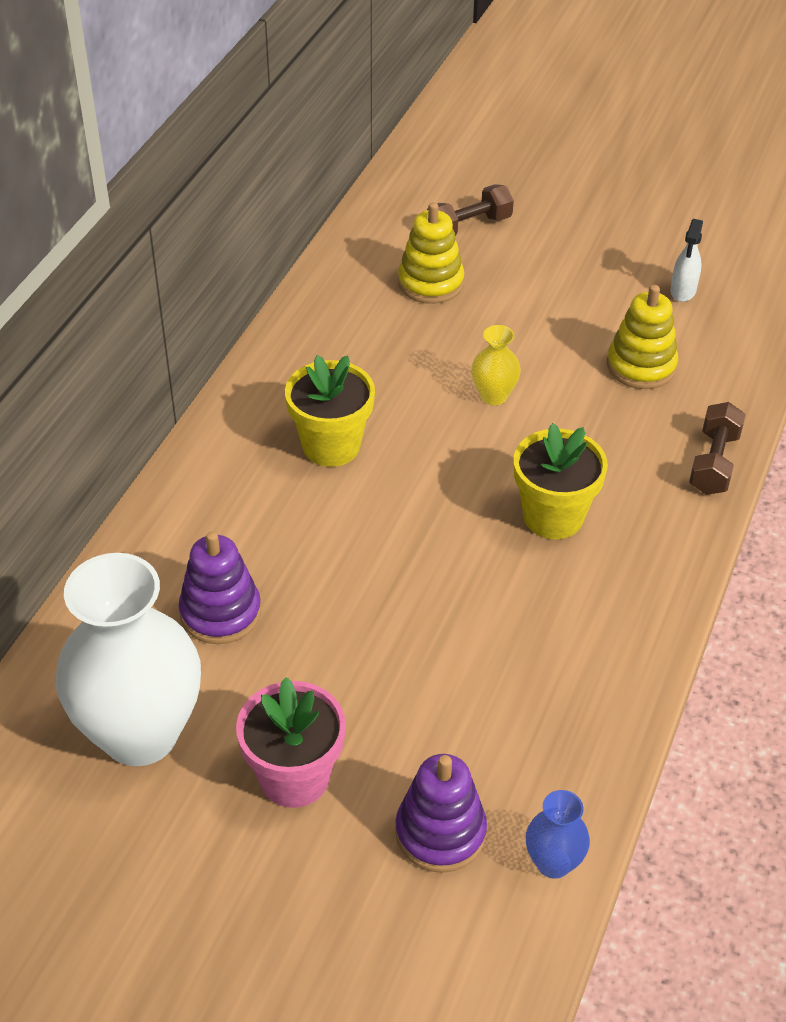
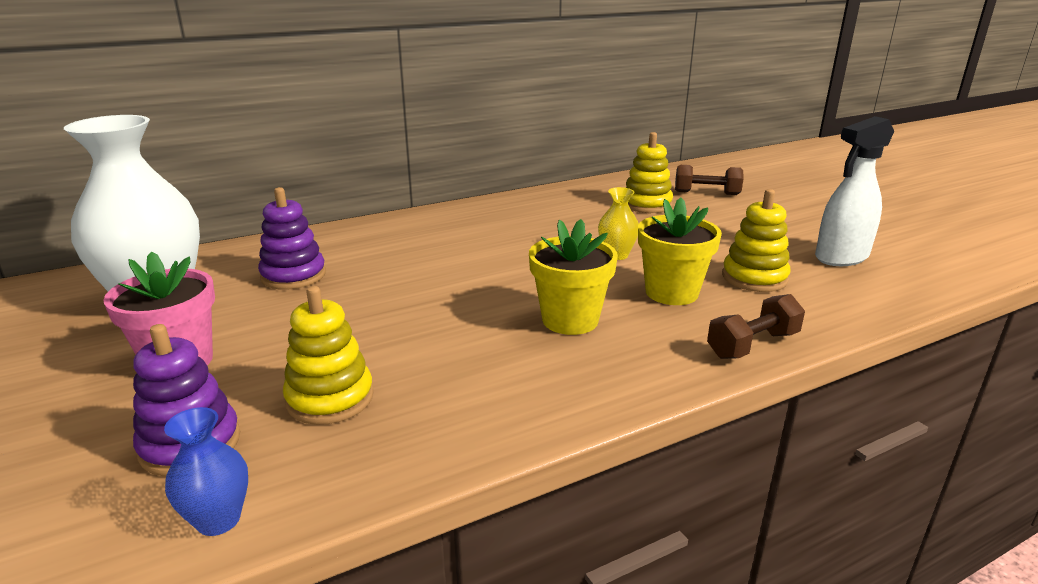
camera: 40 degrees right, 20 degrees down
yellow flower pot [285,355,375,467] -> yellow flower pot moved to [638,197,722,305]
white spray bottle [670,219,703,302] -> white spray bottle [815,116,894,266], size x1.82
none -> yellow stacking toy [283,286,374,425]

